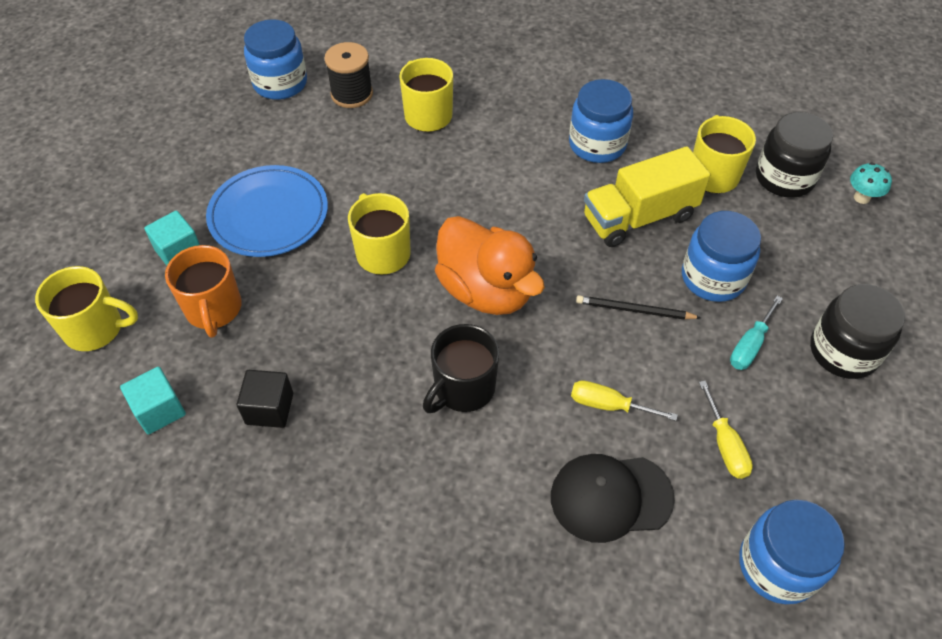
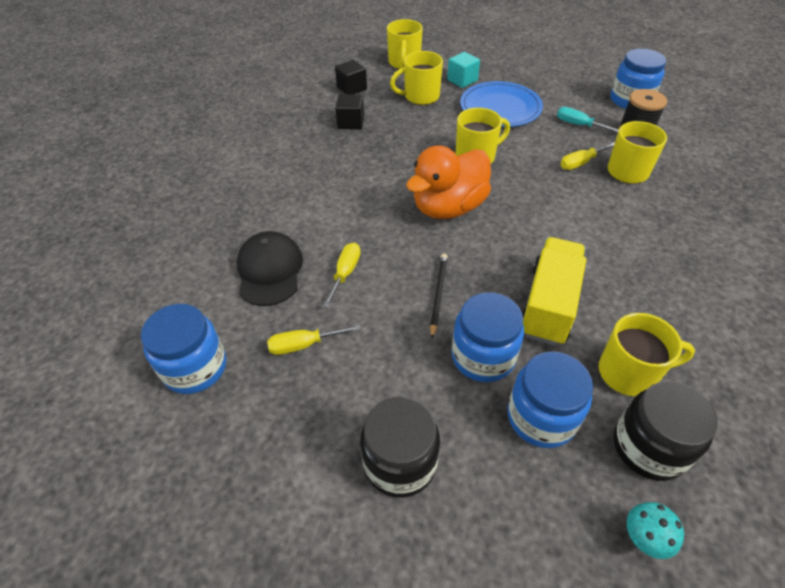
camera: 90 degrees right, 5 degrees down
turquoise cube [120,367,186,435] -> black cube [335,60,367,95]
orange mug [165,245,242,338] -> yellow mug [390,51,443,105]
black mug [423,324,499,413] -> none
blue jar [569,79,633,163] -> blue jar moved to [508,351,593,448]
yellow truck [584,146,710,247] -> yellow truck turned 45 degrees clockwise [522,237,586,346]
turquoise screwdriver [730,296,783,370] -> turquoise screwdriver moved to [557,107,619,132]
none -> yellow screwdriver [560,142,615,170]

